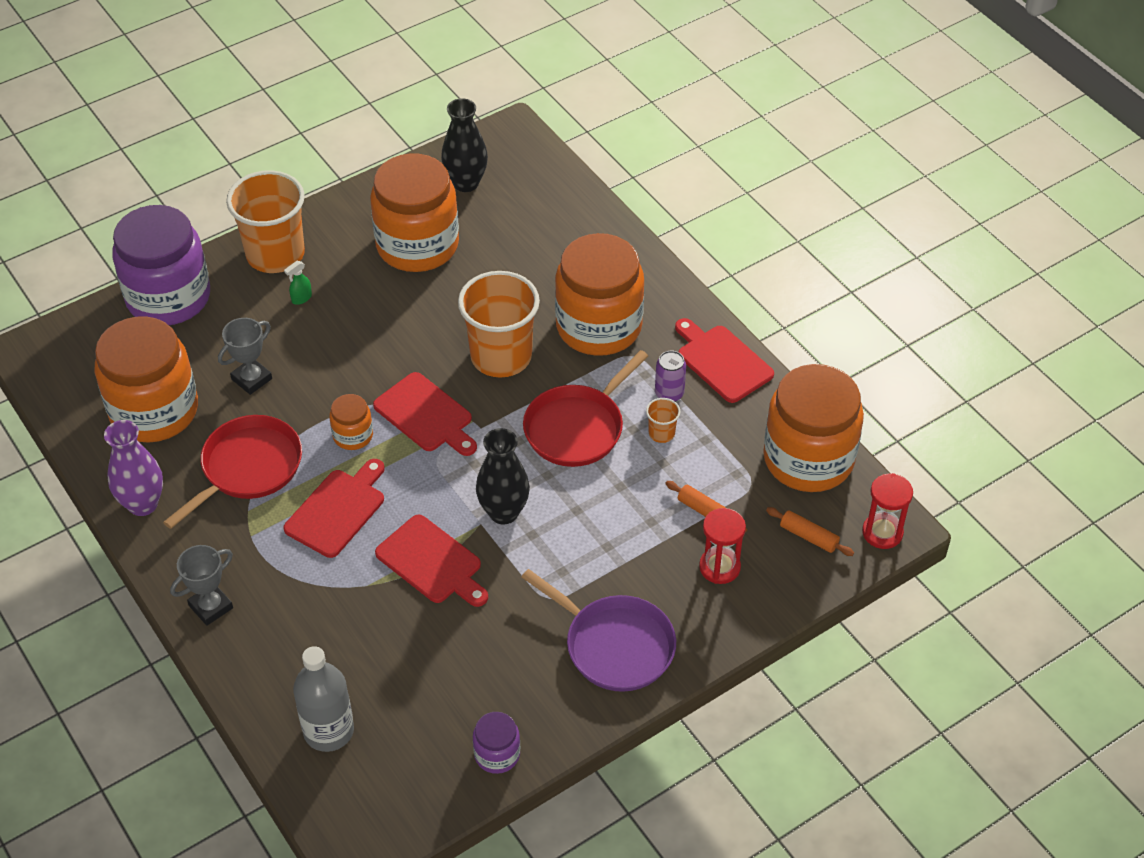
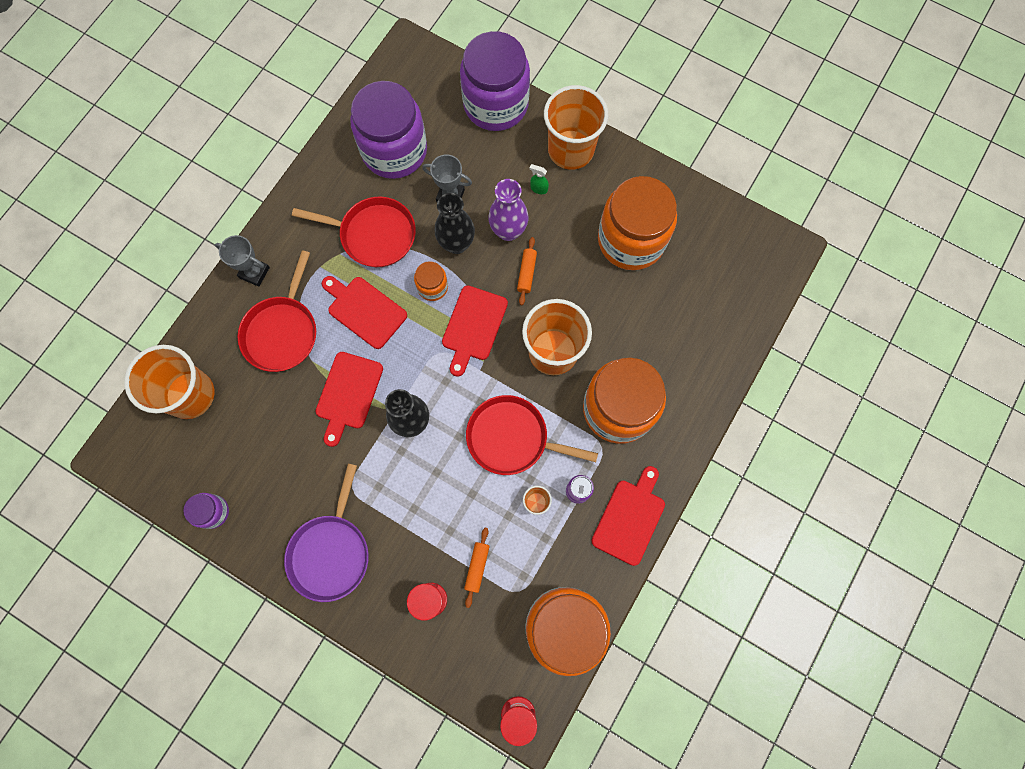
camera: 65 degrees right, 25 degrees up
orange jar [95,317,198,443] -> purple jar [350,81,427,179]
purple vase [104,420,163,516] -> purple vase moved to [489,179,528,241]
red cutting board [284,459,385,558] -> red cutting board turned 150 degrees counterclockwise [322,276,407,349]
grey bottle [293,646,354,752] -> orange cup [124,345,215,419]
black vase [441,98,488,192] -> black vase moved to [435,193,475,254]
orange rolling pin [766,507,854,556] -> orange rolling pin moved to [517,237,537,305]
none -> red pan [238,250,316,372]

